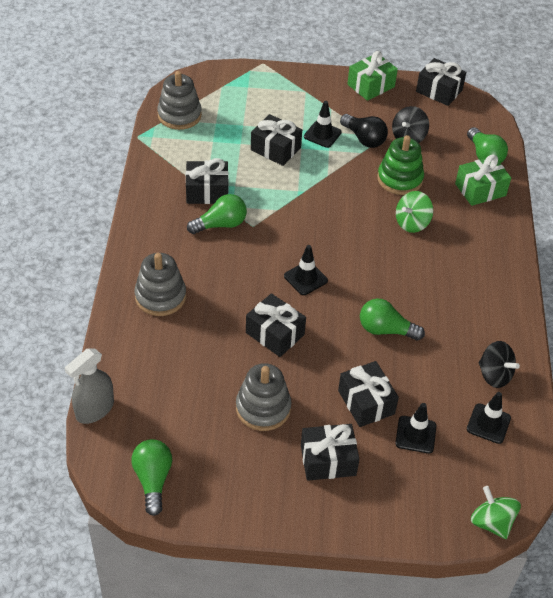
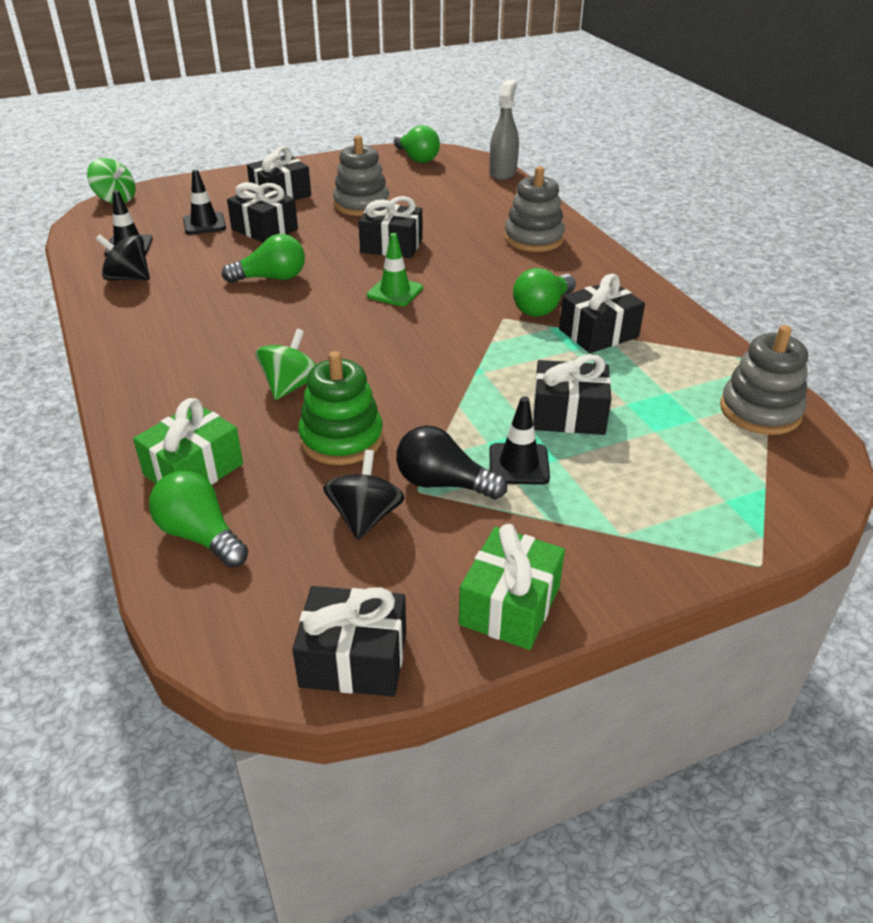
camera: 155 degrees right, 10 degrees down
black traffic cone [284,245,328,295] -> green traffic cone [367,233,423,306]

